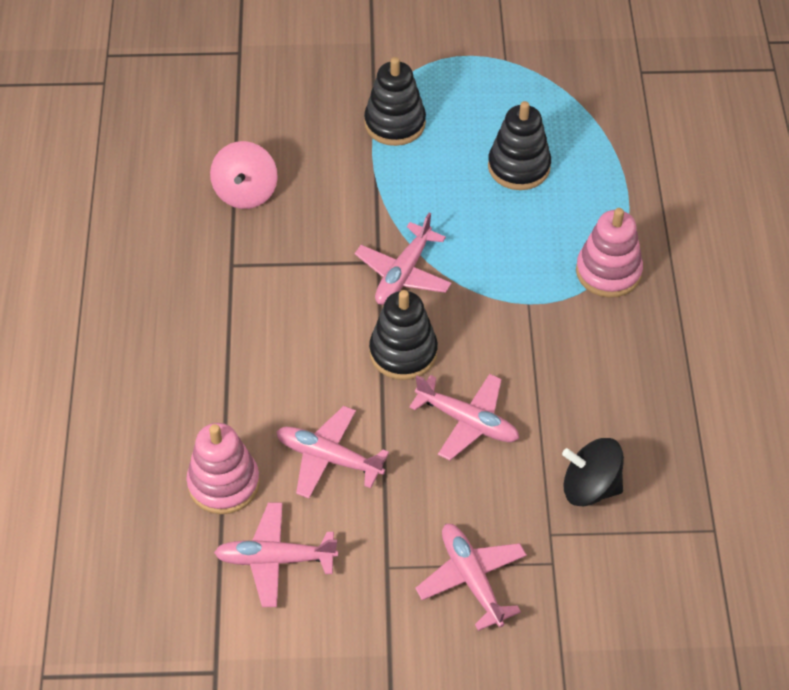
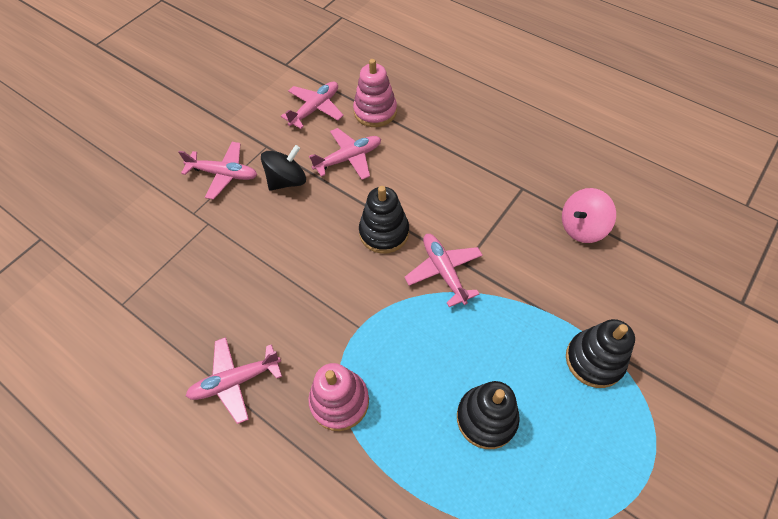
camera: 130 degrees right, 5 degrees up
pink spinning top [210,141,278,209] -> pink spinning top turned 75 degrees counterclockwise [562,188,616,243]
pink plane [409,374,519,461] -> pink plane moved to [186,337,282,424]
black spinning top [562,438,624,507] -> black spinning top moved to [261,145,306,191]

